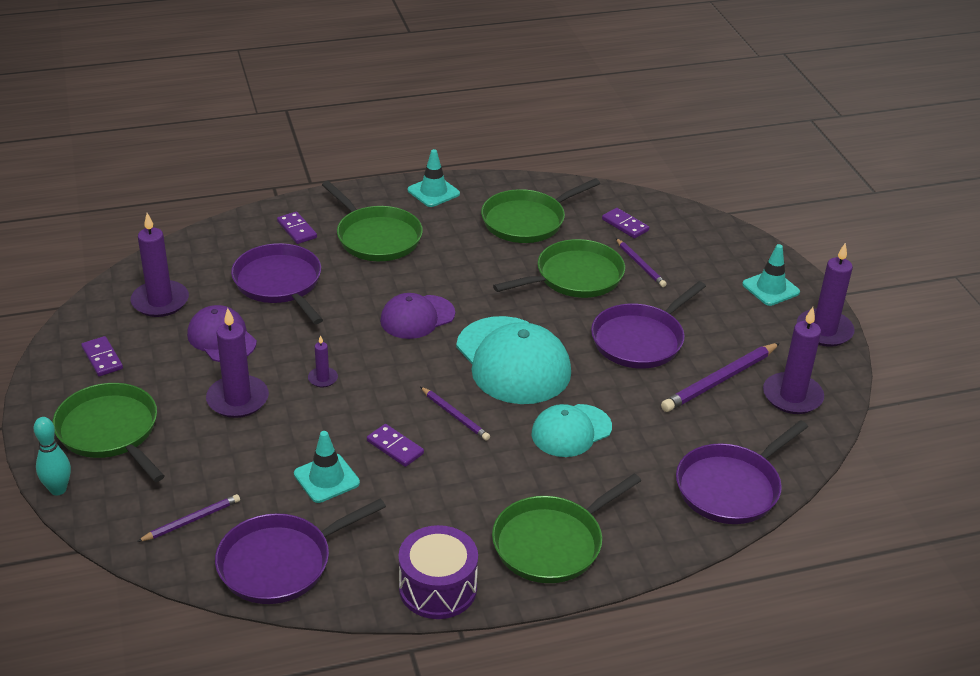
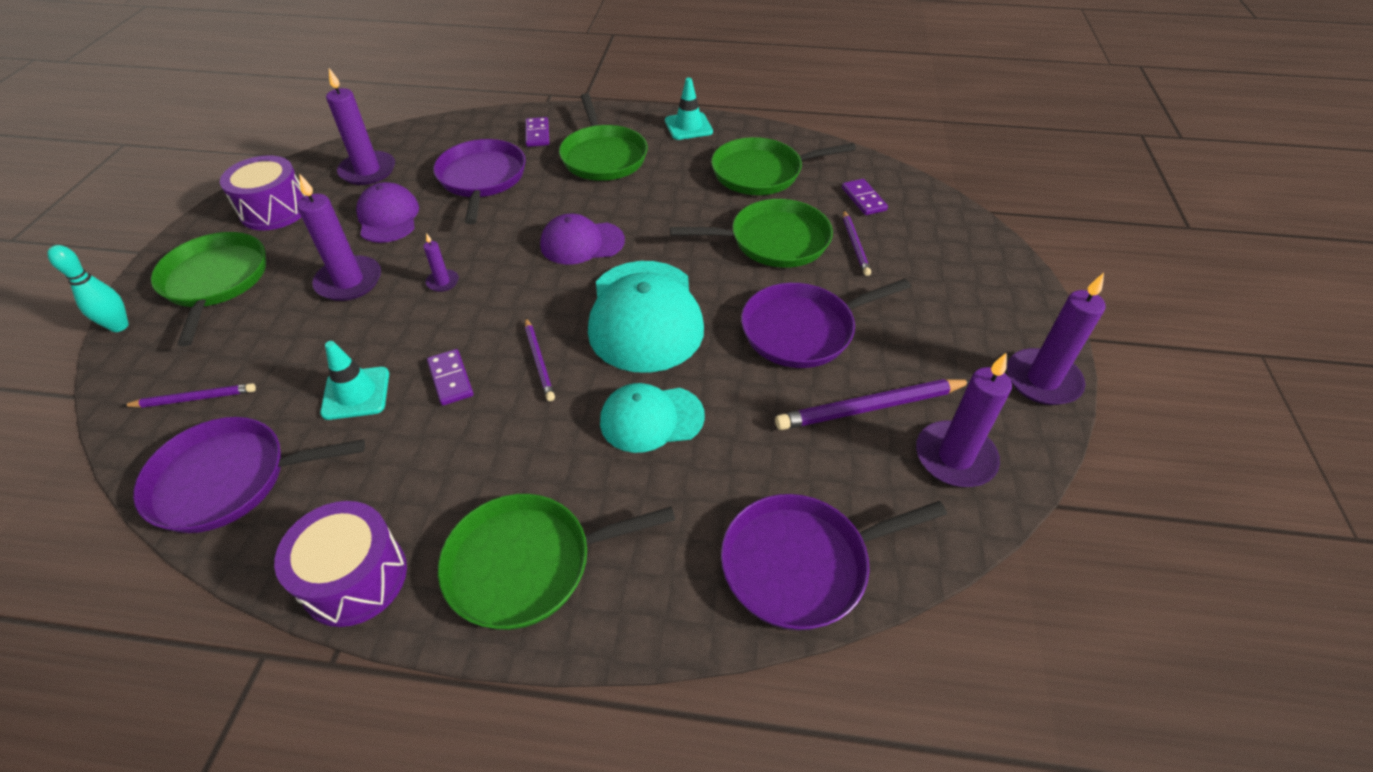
camera: 25 degrees right, 10 degrees up
purple domino [81,336,123,376] -> purple drum [220,155,306,231]
turquoise traffic cone [742,244,800,306] -> none

